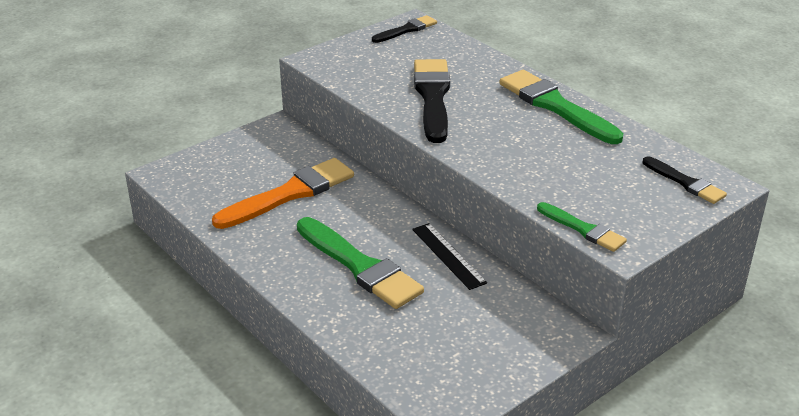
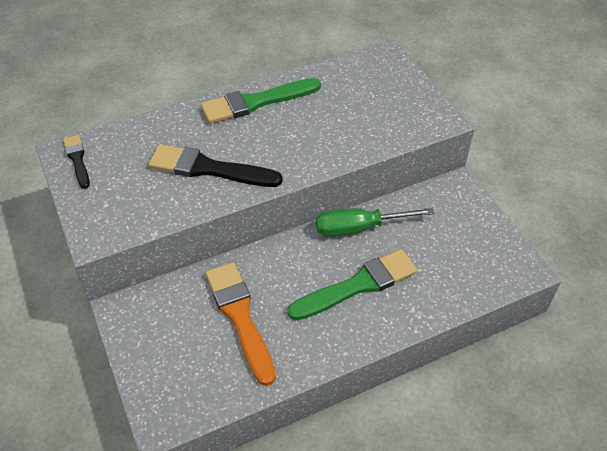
camera: 75 degrees left, 15 degrees up
black ruler [412,223,487,290] -> green screwdriver [316,208,434,237]
green brush [537,202,627,252] -> none
black brush [643,156,727,204] -> none

